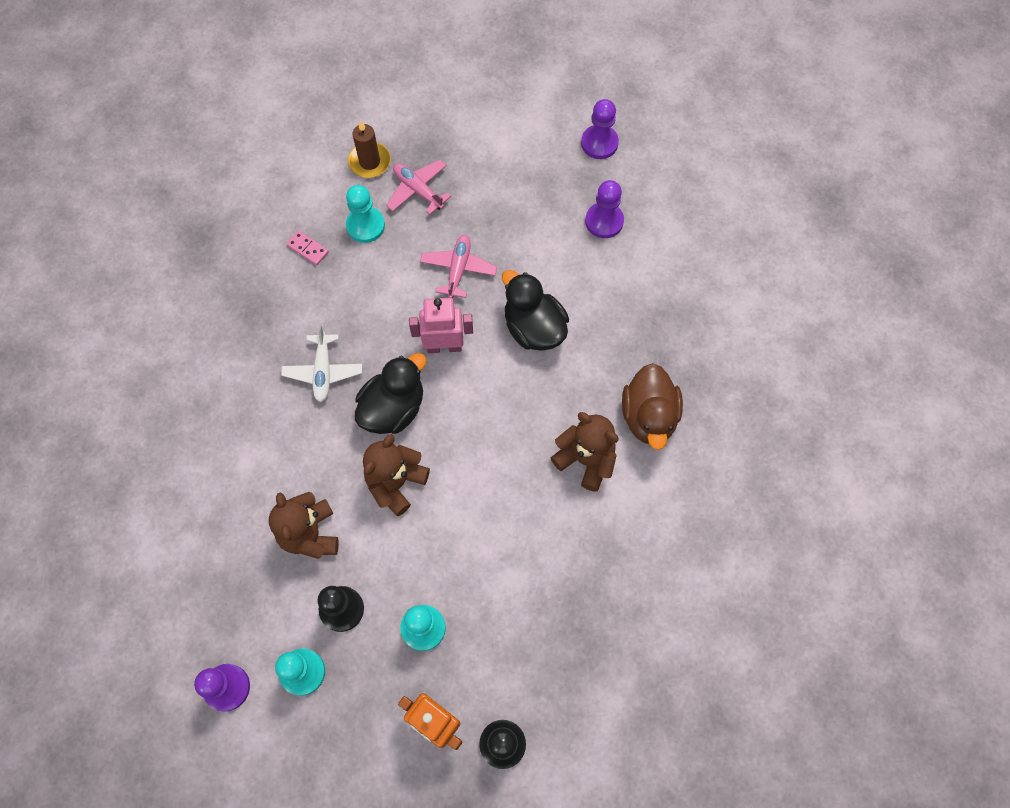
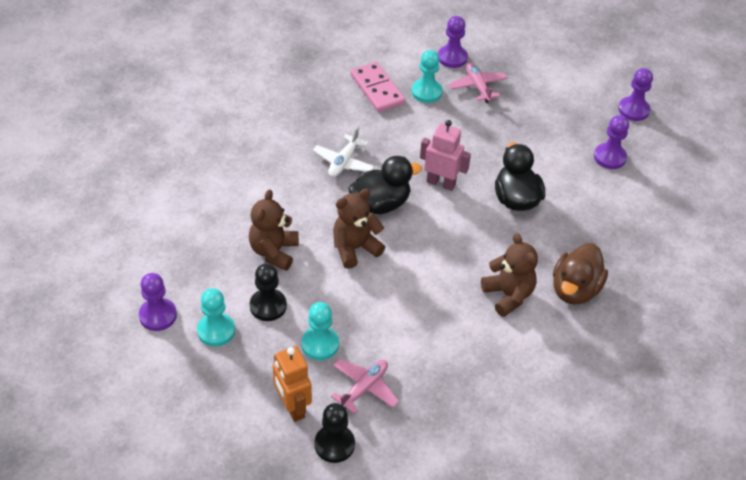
camera: 25 degrees right, 20 degrees down
pink domino [286,230,329,265] -> pink domino [350,62,405,112], size x1.98
brown candle [348,120,391,178] -> purple pawn [438,16,468,68]
pink plane [420,235,497,298] -> pink plane moved to [331,359,399,414]

